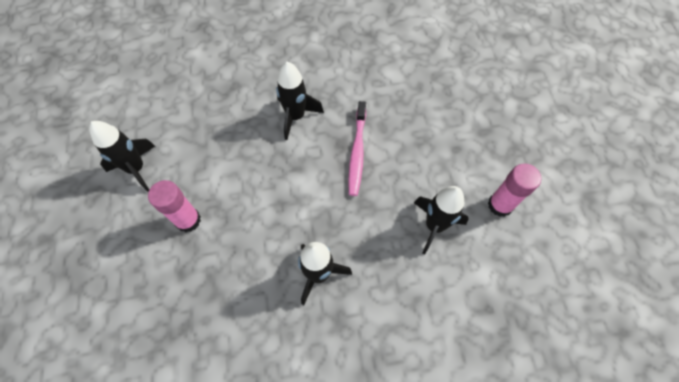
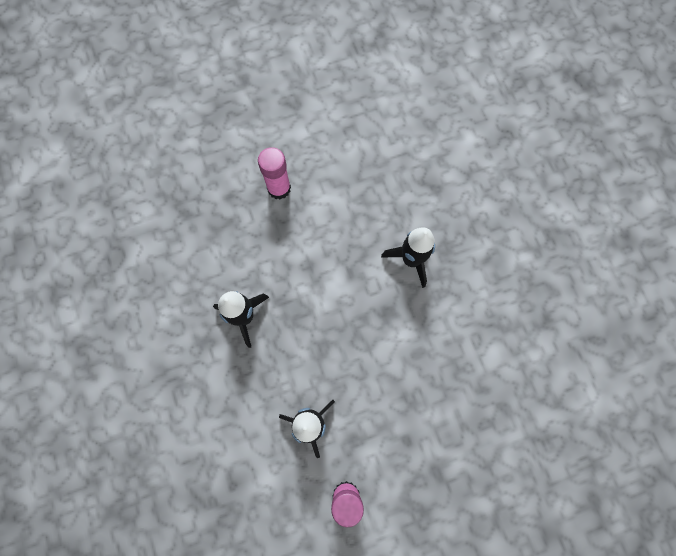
camera: 80 degrees right, 10 degrees up
black rocket [89,121,155,192] -> none
pink toothbrush [348,101,366,196] -> none

